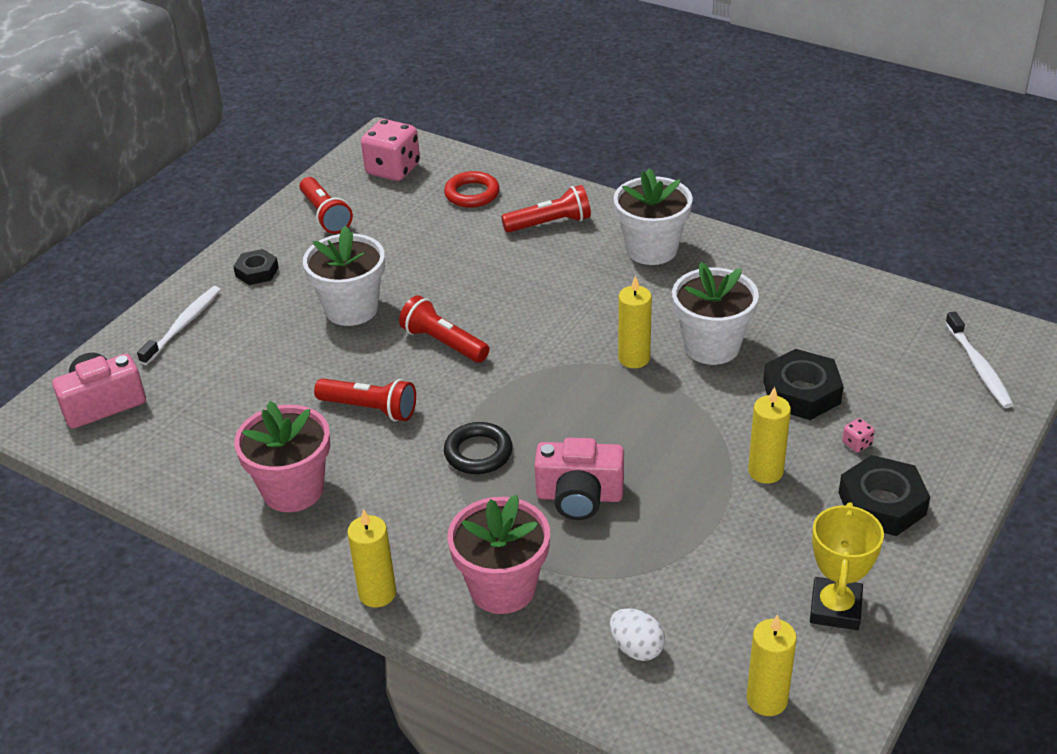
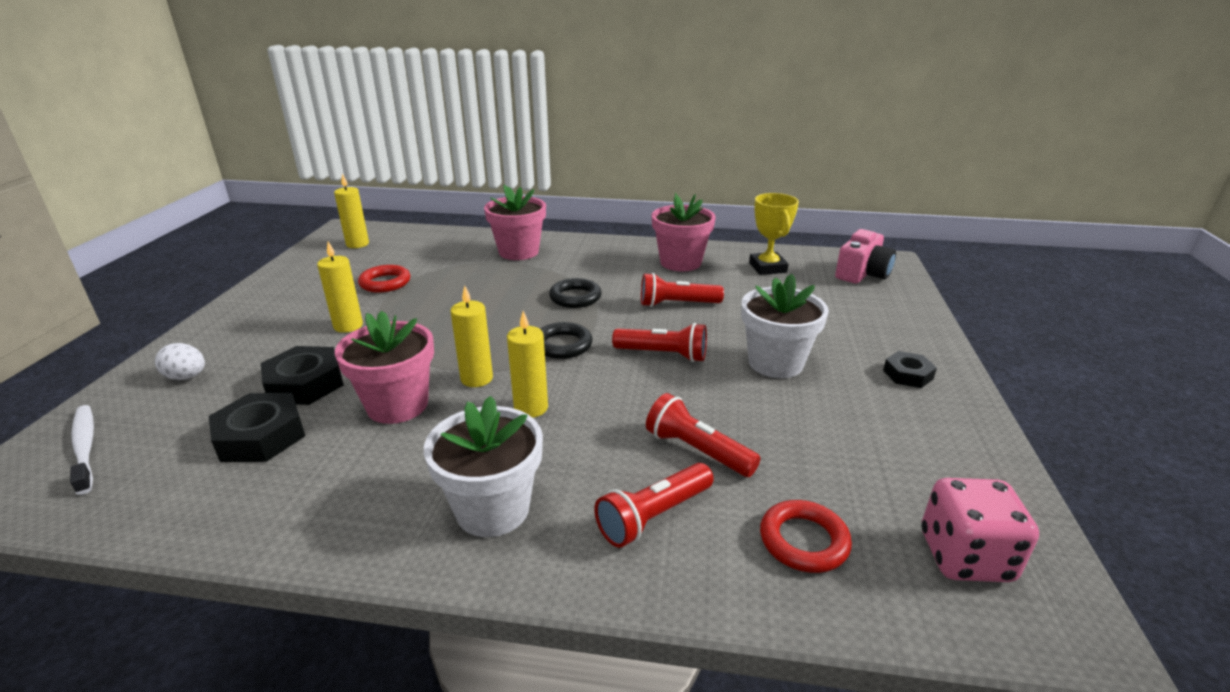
camera: 155 degrees right, 10 degrees down
white toothbrush [137,286,221,365] -> none
red flashlight [300,177,353,234] -> red flashlight moved to [646,393,761,477]
yellow candle [347,509,396,608] -> yellow candle moved to [507,311,548,418]
pink camera [535,438,624,520] -> none
white egg [610,608,665,661] -> white egg moved to [155,343,205,380]
white flower pot [672,262,759,365] -> pink flower pot [335,311,434,424]
yellow trophy [810,502,884,630] -> yellow trophy moved to [749,193,799,275]
black nut [839,455,930,536] -> black nut moved to [209,393,305,462]
pink dice [842,418,875,452] -> none
none -> red ring [358,265,410,293]
none -> black ring [541,322,593,359]

